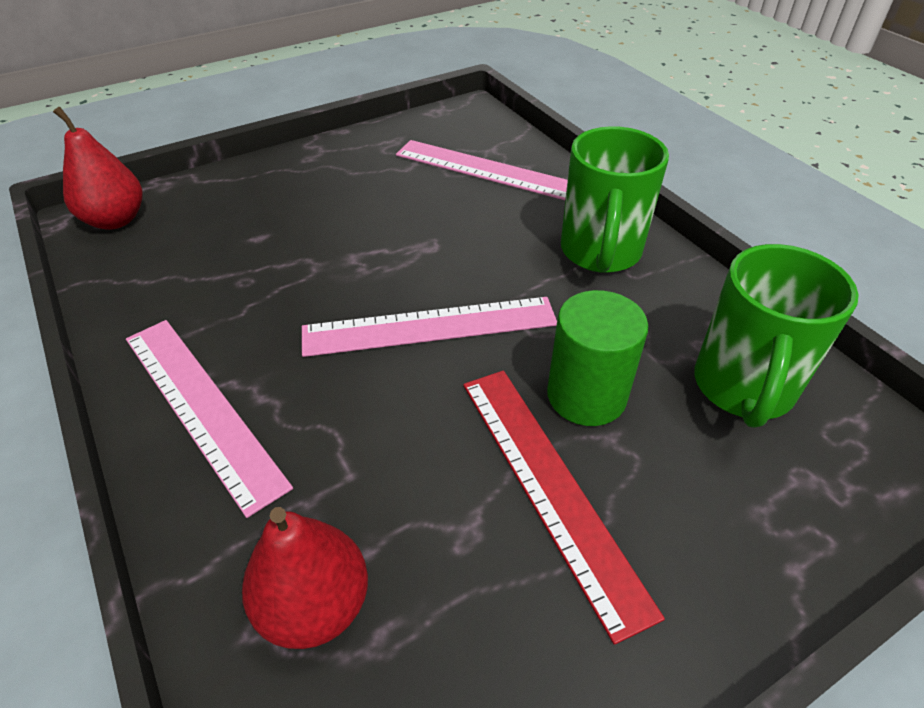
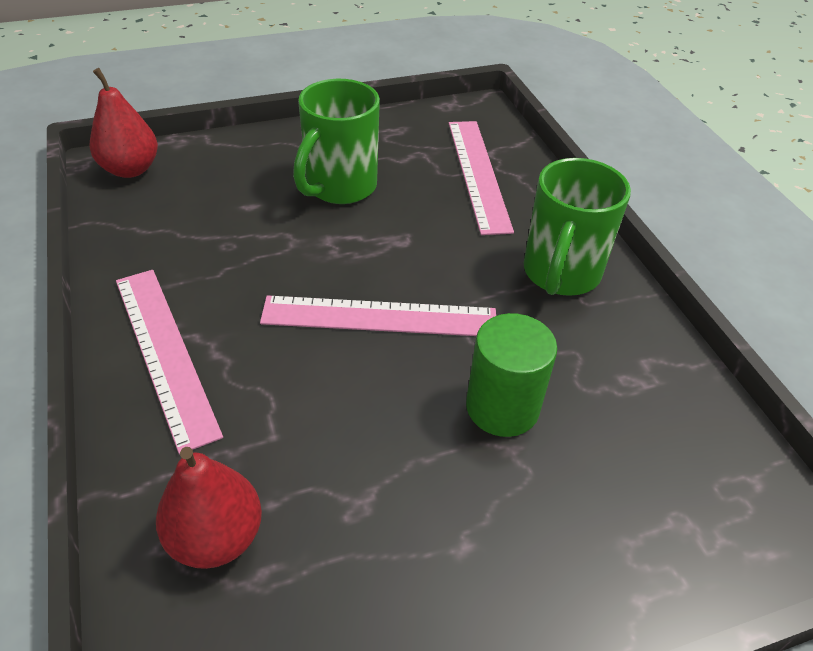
camera: 10 degrees right, 0 degrees up
pink ruler [396,140,568,200] -> pink ruler turned 45 degrees clockwise [449,121,514,235]
red ruler [463,371,665,645] -> none
green mug [694,244,859,428] -> green mug moved to [293,79,380,204]

